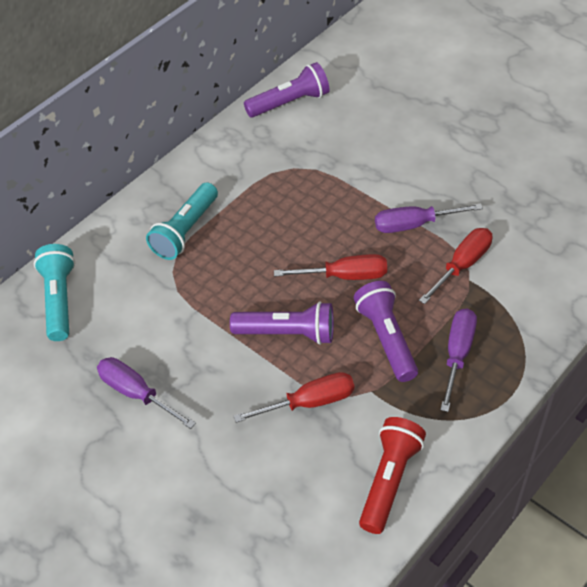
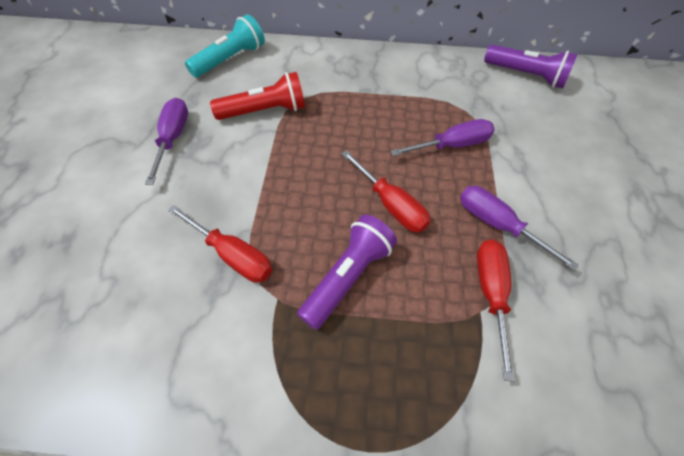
camera: 50 degrees right, 5 degrees up
turquoise flashlight [146,182,218,260] -> none
purple flashlight [230,301,334,345] -> none
red flashlight [359,417,426,534] -> red flashlight moved to [210,72,305,120]
red screwdriver [419,228,492,304] -> red screwdriver turned 90 degrees counterclockwise [477,239,515,382]
purple screwdriver [440,308,477,412] -> purple screwdriver moved to [391,119,495,156]

